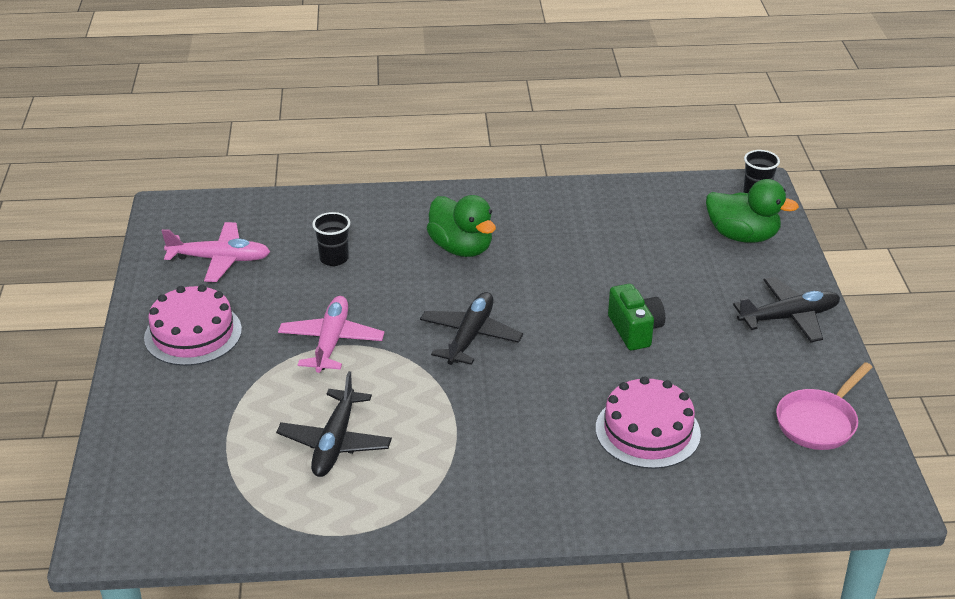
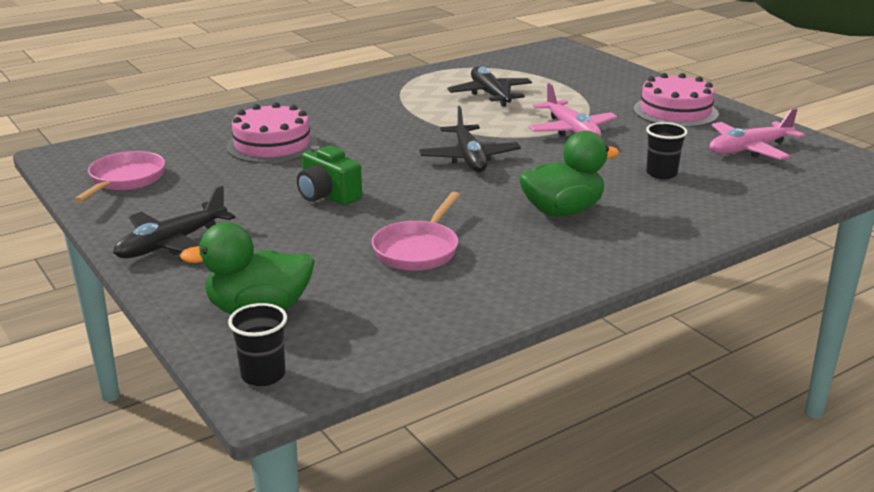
camera: 150 degrees right, 10 degrees down
green duck [427,195,496,257] -> green duck turned 135 degrees clockwise [519,131,619,216]
none -> pink pan [372,192,460,271]

